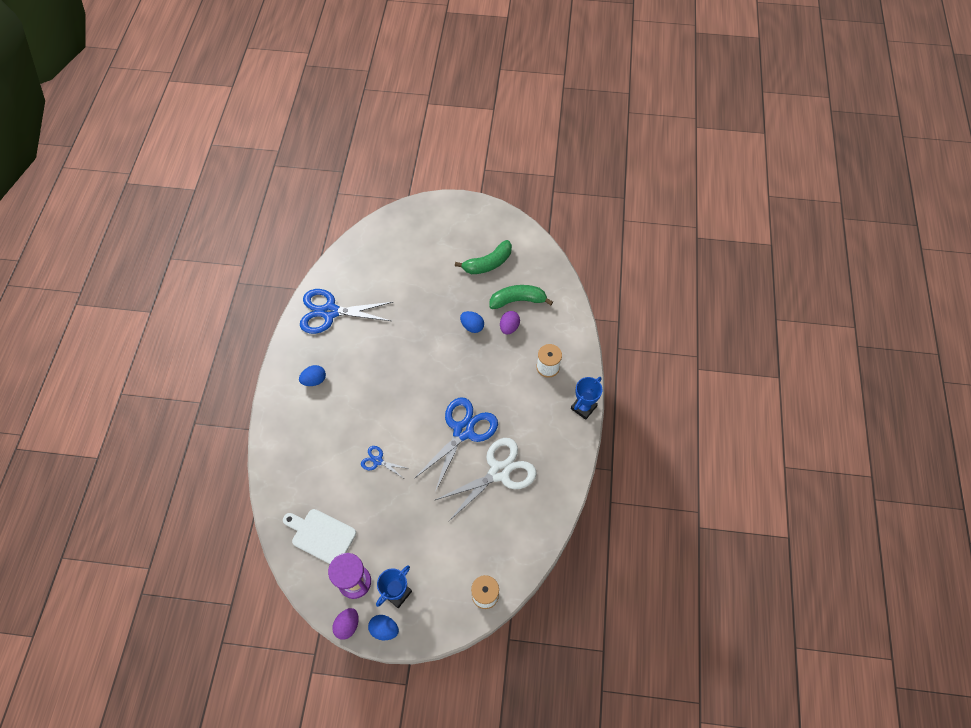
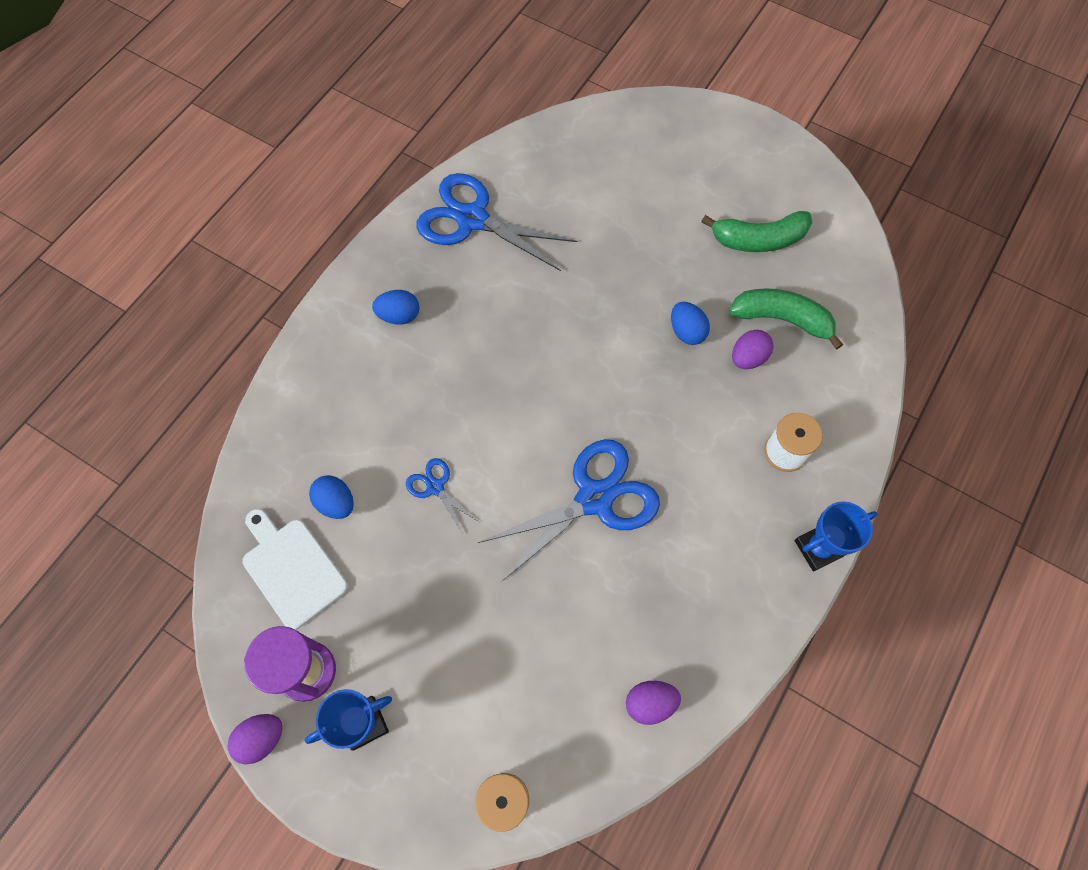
camera: 25 degrees right, 5 degrees up
blue egg [368,615,399,640] -> blue egg moved to [309,475,354,519]
white scissors [435,438,537,521] -> none
none -> purple egg [626,681,681,725]

